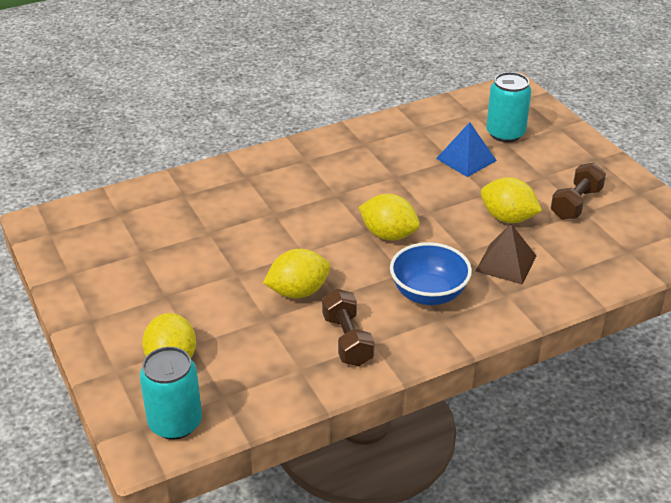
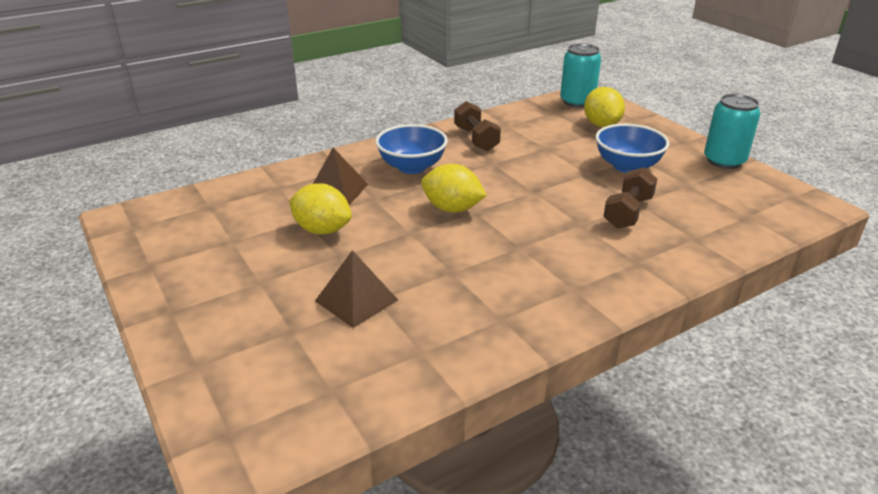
camera: 175 degrees right, 5 degrees down
yellow lemon [263,249,330,298] -> none
blue pyramid [436,122,497,177] -> brown pyramid [315,250,398,328]
turquoise can [486,72,531,143] -> turquoise can moved to [704,94,761,169]
brown dumbbell [551,163,606,220] -> brown dumbbell moved to [603,167,657,229]
none -> blue bowl [595,124,670,173]

